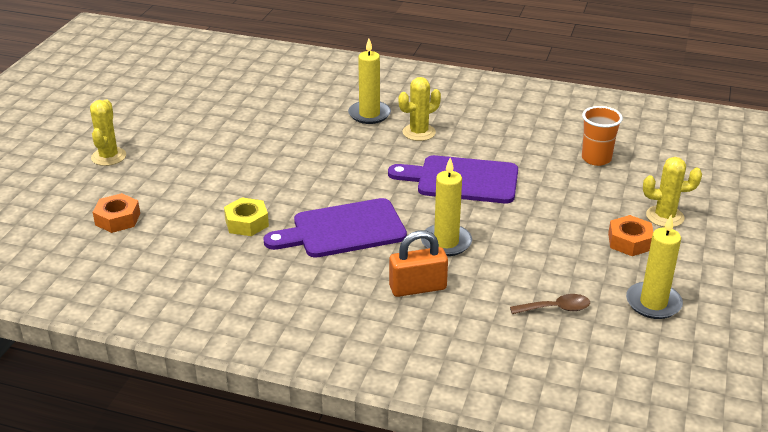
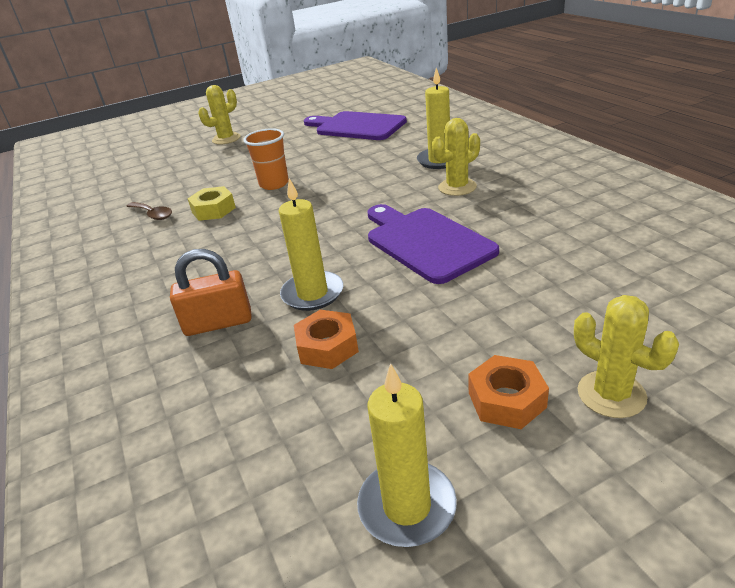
camera: 50 degrees right, 0 degrees up
orange nut [93,193,140,233] -> orange nut moved to [294,310,359,369]
purple cutting board [264,198,407,258] -> purple cutting board moved to [304,111,407,140]
orange padlock [389,230,448,297] -> orange padlock turned 45 degrees counterclockwise [170,249,252,336]
yellow cactus [399,77,441,141] -> yellow cactus turned 45 degrees counterclockwise [432,118,480,196]
brown spoon [510,294,590,314] -> brown spoon moved to [127,202,172,220]
orange cup [582,106,623,166] -> orange cup moved to [243,128,289,190]

